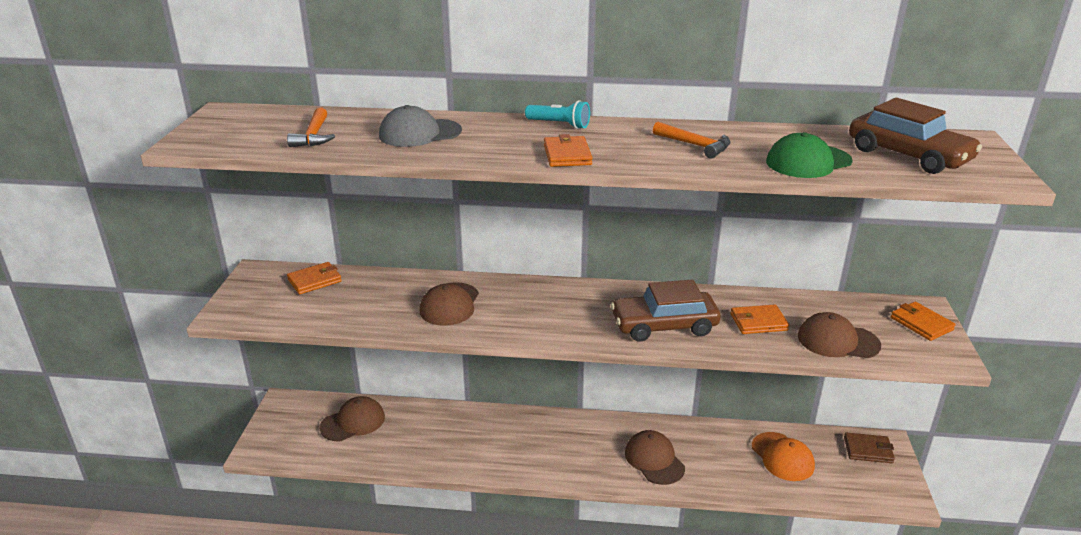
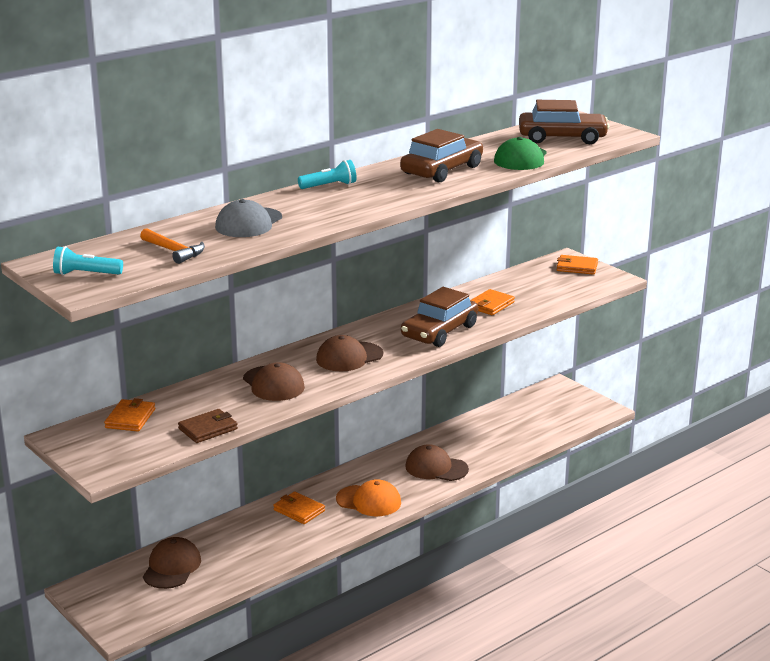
camera: 45 degrees left, 5 degrees down
orange wallet [544,134,593,167] -> orange wallet moved to [273,491,325,524]
orange hammer [653,122,731,159] -> brown car [400,129,483,182]
orange cap [752,432,815,481] -> orange cap moved to [336,479,401,516]
brown cap [798,312,881,358] -> brown cap moved to [316,335,383,371]
brown wallet [844,433,895,463] -> brown wallet moved to [178,409,238,443]
none -> turquoise flashlight [53,246,123,275]

